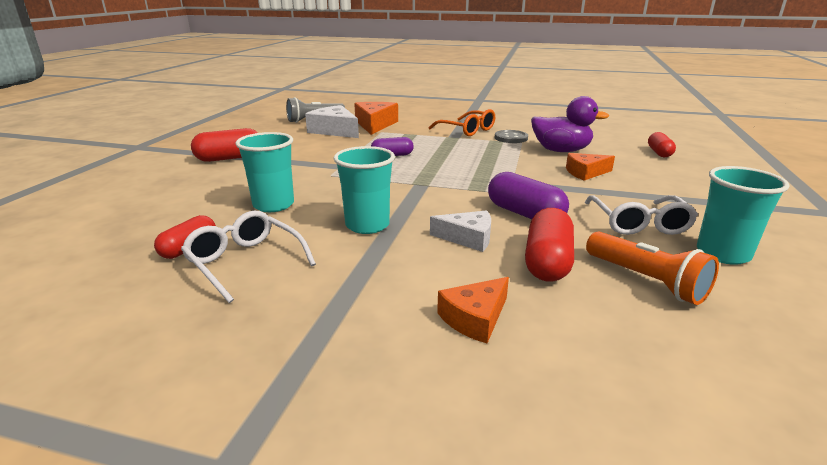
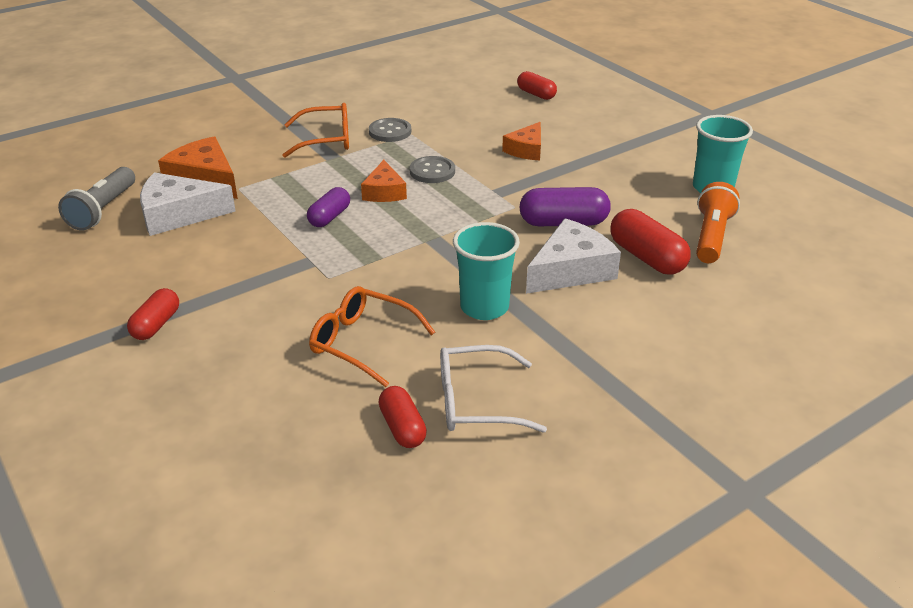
camera: 50 degrees left, 10 degrees up
red capsule [191,128,258,162] -> red capsule [127,288,179,340], size x0.65
turquoise cup [235,132,294,212] -> orange glasses [309,286,435,387]
white cheese [430,210,491,252] -> white cheese [526,218,621,294], size x1.57
orange cheese [437,277,509,343] -> orange cheese moved to [361,160,407,202]
purple duck [531,96,609,152] -> none
white glasses [585,195,698,235] -> none
orange flashlight [586,231,719,305] -> orange flashlight turned 75 degrees counterclockwise [696,182,740,263]
none -> grey button [410,156,455,183]

